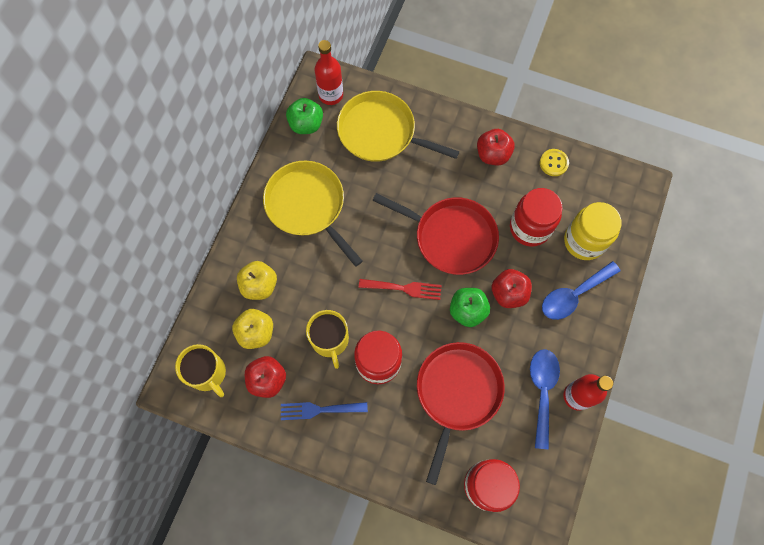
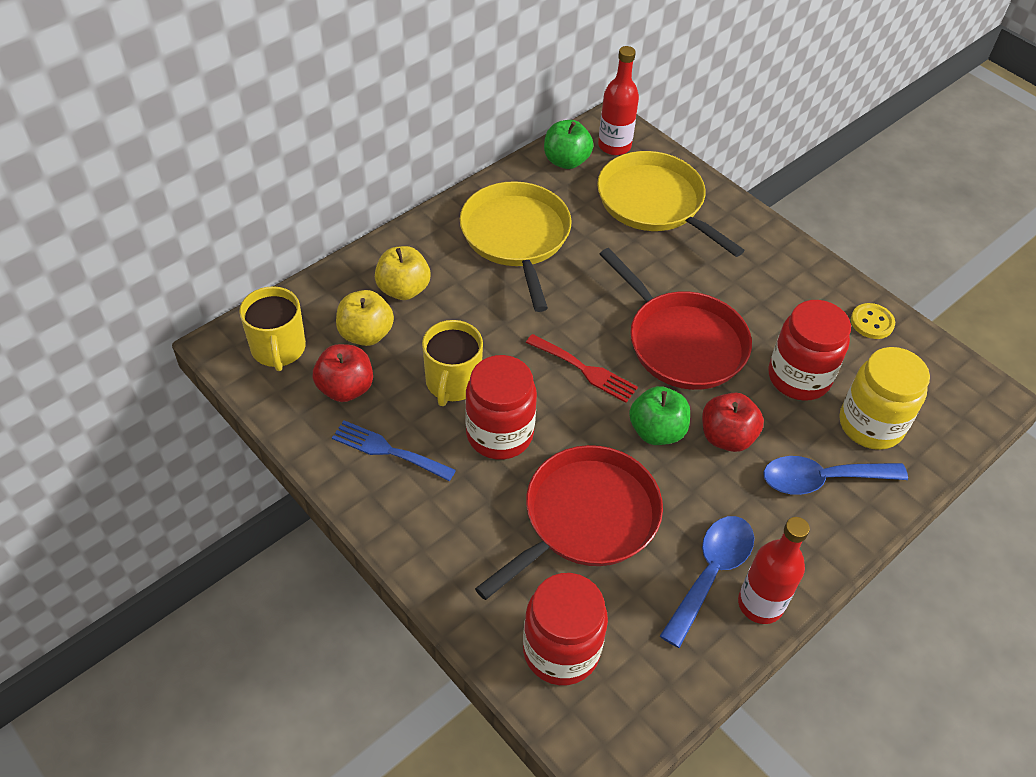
camera: 25 degrees right, 20 degrees down
red apple [477,129,515,165] -> none

